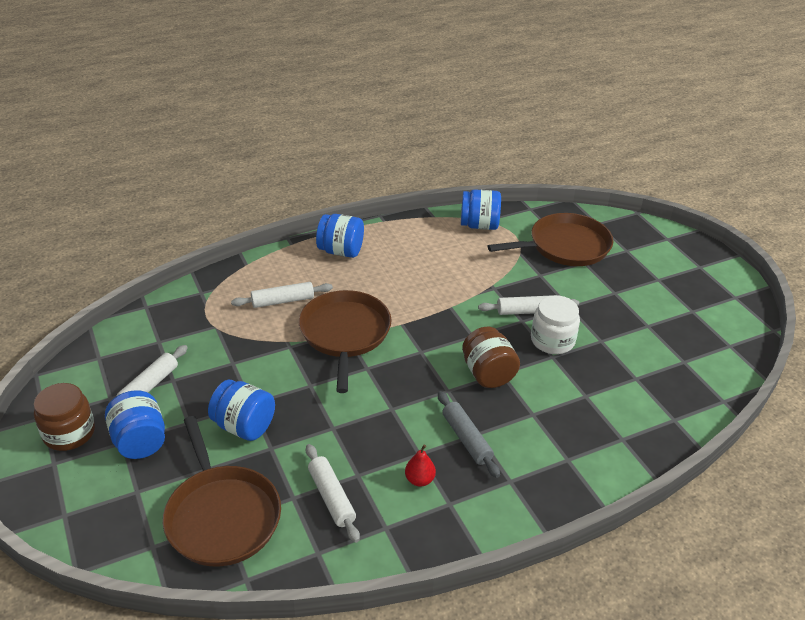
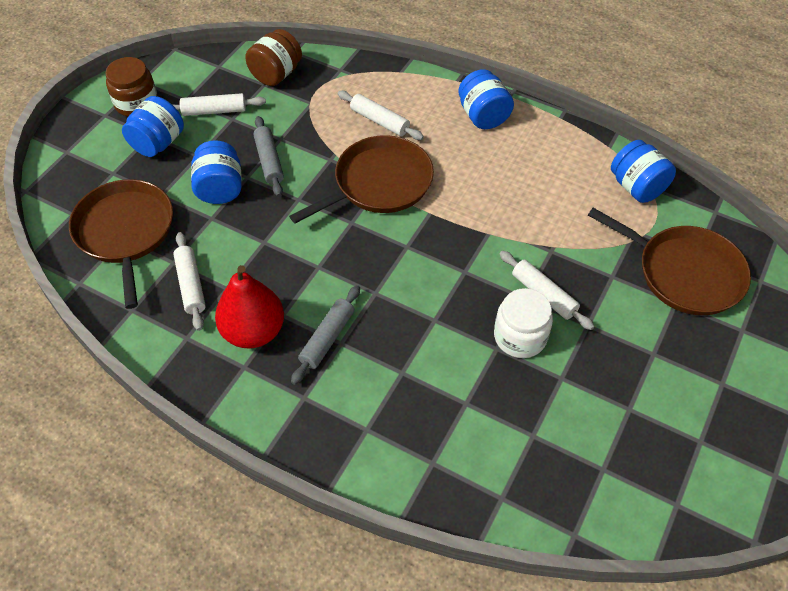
camera: 55 degrees right, 15 degrees up
brown pan [163,416,281,567] -> brown pan turned 135 degrees clockwise [69,179,173,309]
white rolling pin [306,444,360,543] -> white rolling pin turned 45 degrees counterclockwise [173,232,206,331]
red pear [405,444,436,487] -> red pear [215,265,284,348], size x2.15
brown jar [462,327,520,388] -> brown jar moved to [245,29,302,86]
none -> grey rolling pin [253,116,284,197]

